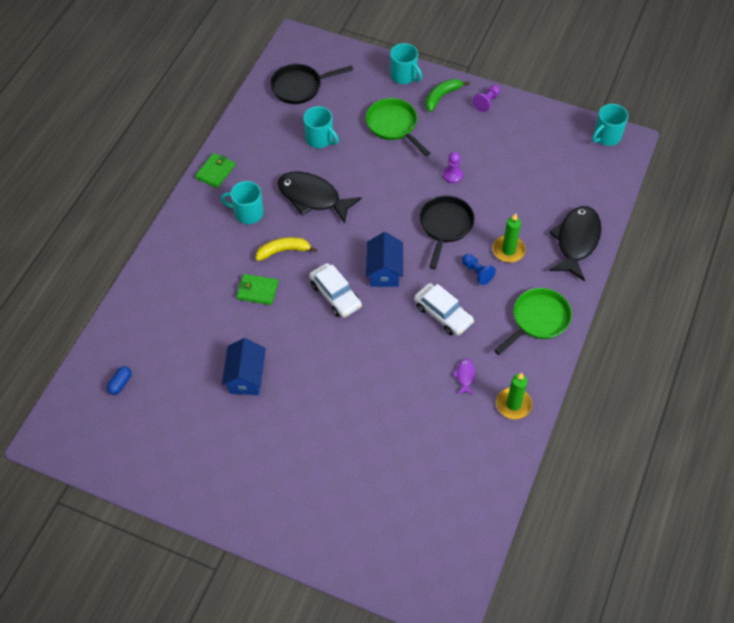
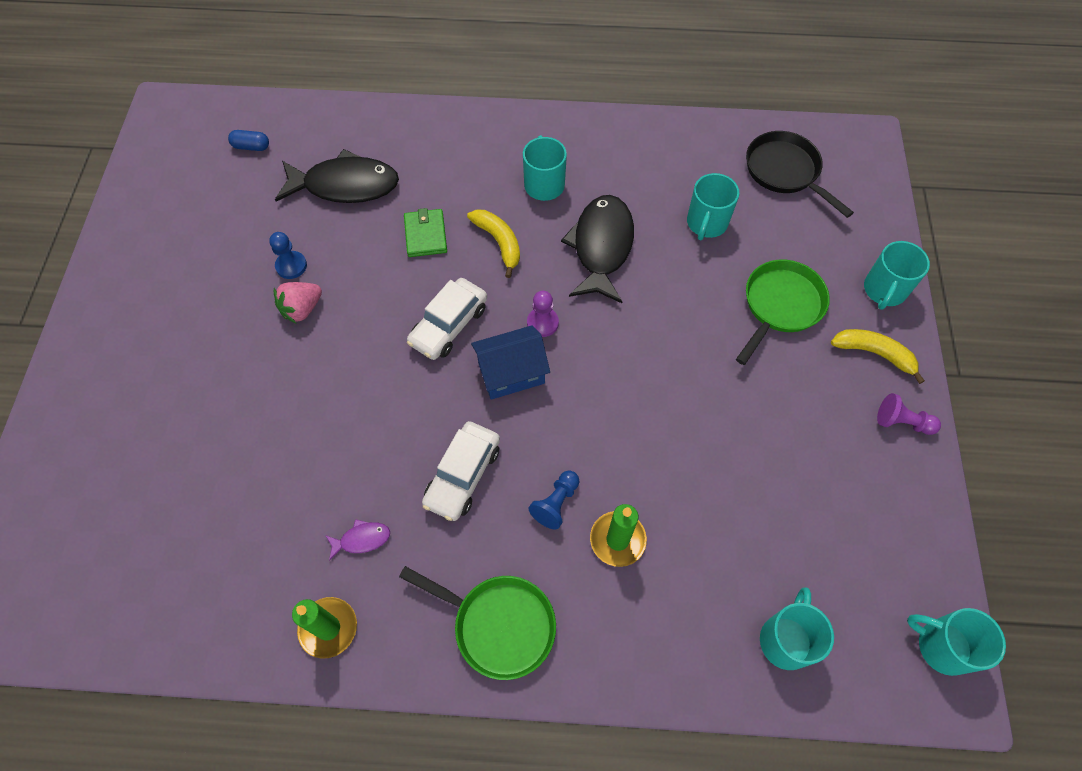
camera: 70 degrees right, 5 degrees up
green wallet [195,153,235,188] -> none
blue house [222,338,266,395] -> blue pawn [269,232,307,279]
black pan [420,196,474,269] -> none
green banana [425,79,470,112] -> yellow banana [831,329,925,384]
purple pawn [443,152,463,183] -> purple pawn moved to [527,291,559,337]
black fish [549,206,601,281] -> black fish moved to [275,149,399,203]
none -> pink strawberry [274,282,322,323]
none -> turquoise mug [760,587,834,670]

